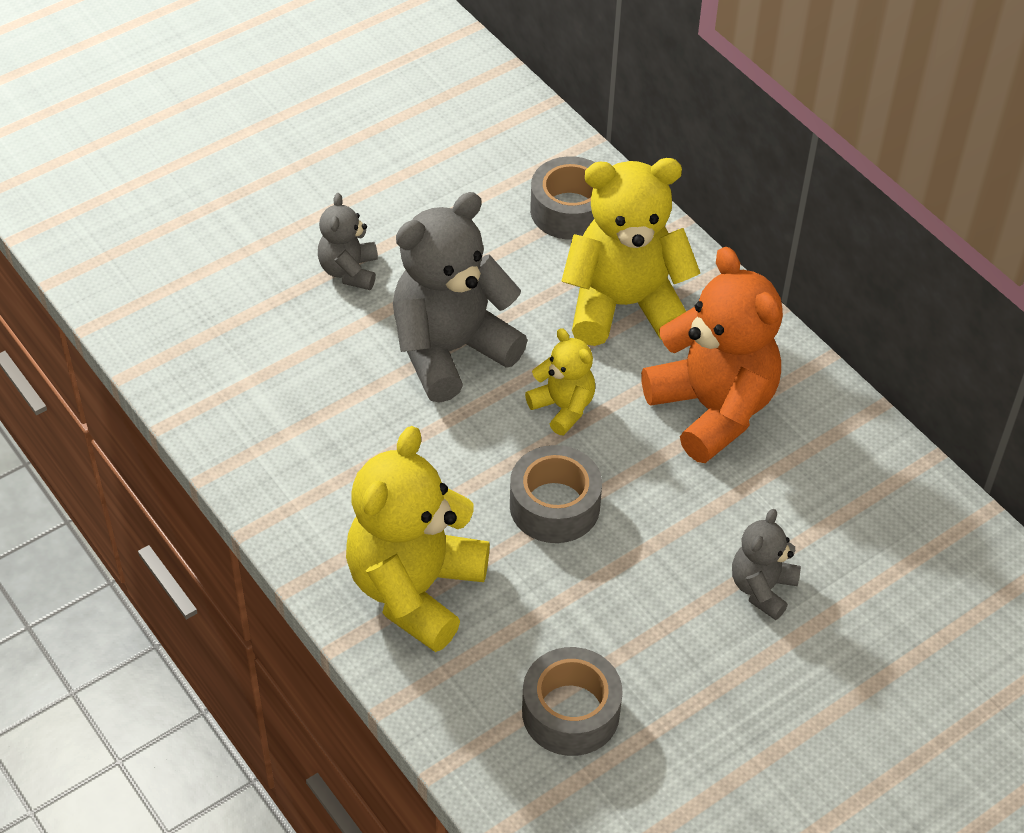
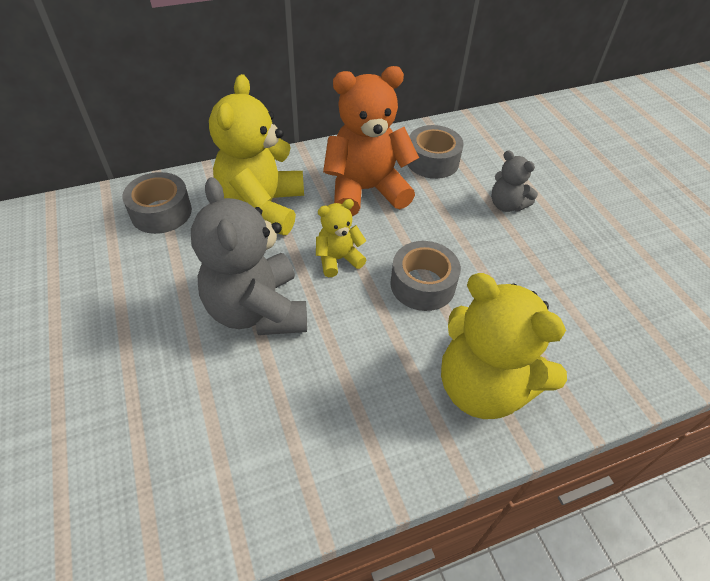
camera: 75 degrees left, 0 degrees up
grey teddy bear [318,193,378,290] -> none
grey tape [522,647,623,756] -> grey tape moved to [408,125,464,179]

